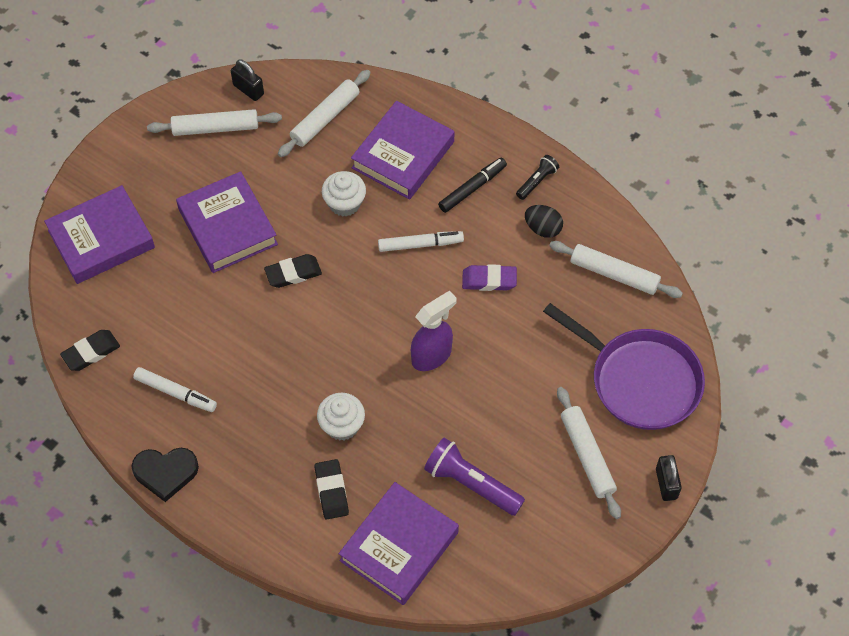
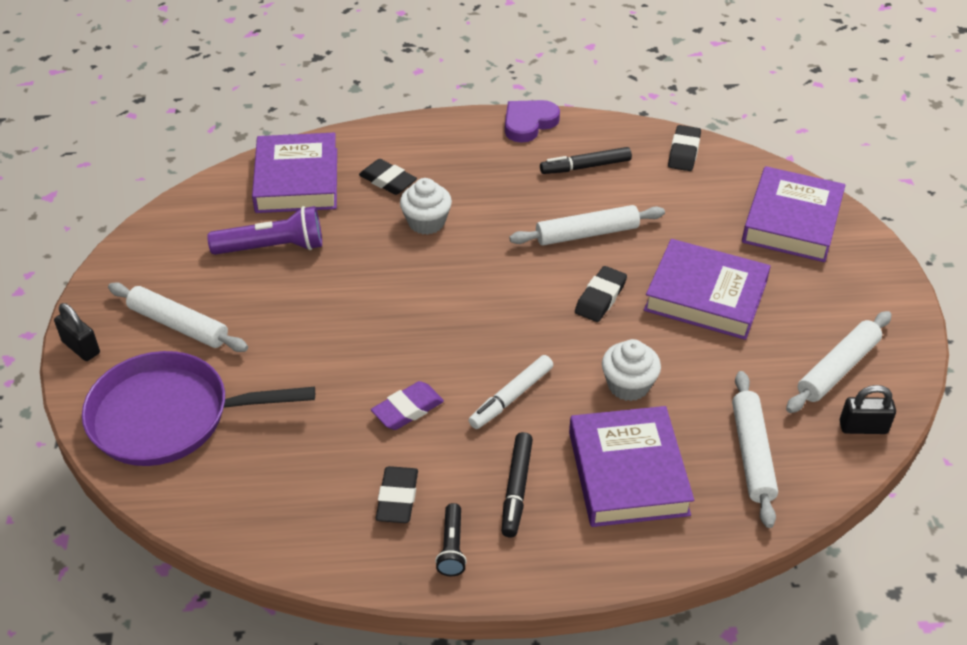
camera: 140 degrees right, 15 degrees down
black heart [131,448,199,502] -> purple heart [505,100,560,143]
white marker [133,367,217,412] -> black marker [540,147,632,174]
purple spray bottle [411,290,457,371] -> none
black egg [525,205,563,238] -> black eraser [376,466,418,523]
white rolling pin [549,241,683,298] -> white rolling pin moved to [509,205,665,245]

